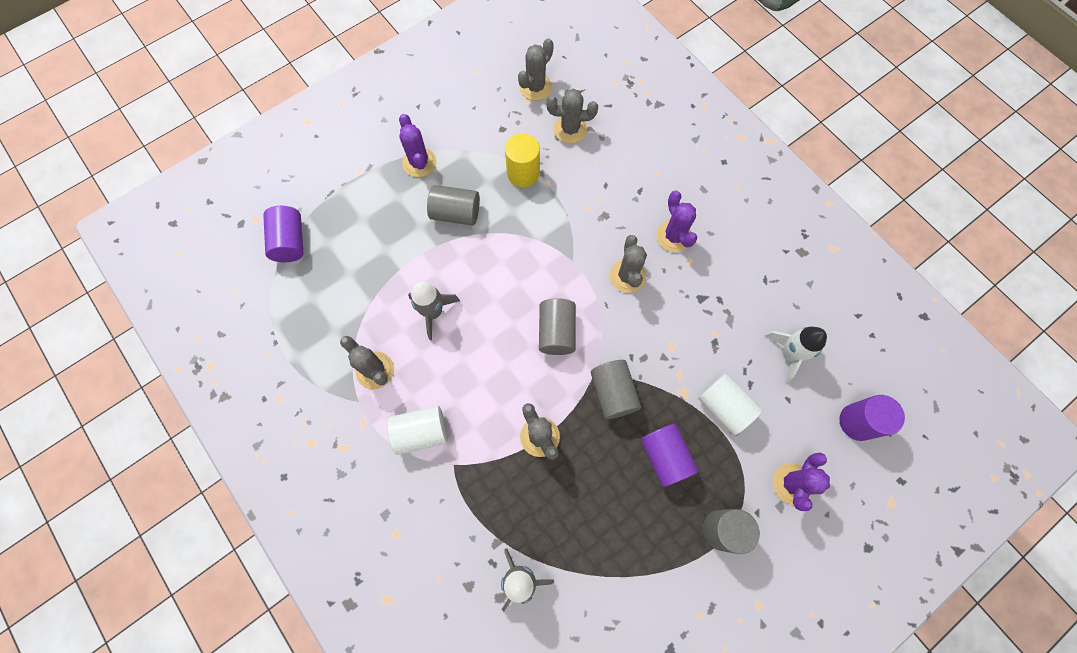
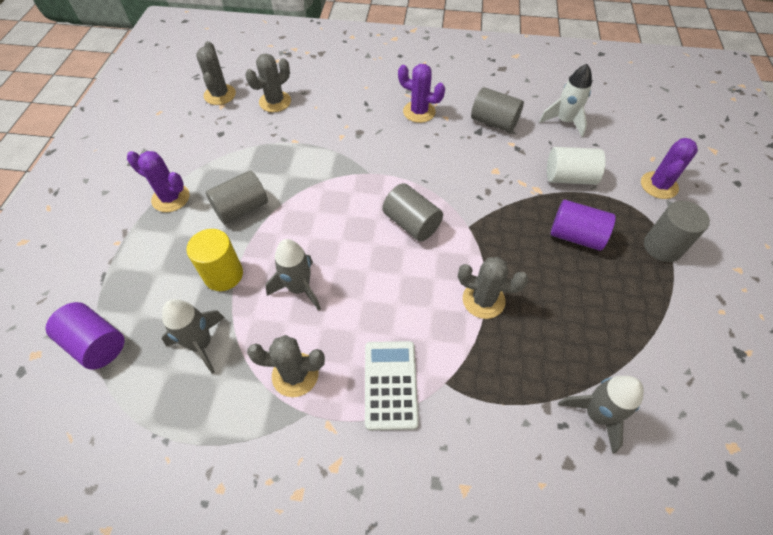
camera: 45 degrees left, 15 degrees down
white cylinder [387,405,447,455] -> white calculator [365,341,419,430]
yellow cylinder [505,134,540,187] -> yellow cylinder moved to [186,229,243,291]
grey cylinder [591,360,641,419] -> grey cylinder moved to [471,87,524,132]
grey cactus [610,235,647,293] -> none
purple cactus [772,452,830,511] -> purple cactus turned 45 degrees clockwise [641,138,698,199]
purple cylinder [839,395,905,441] -> none
none -> grey rocket [162,299,225,374]

